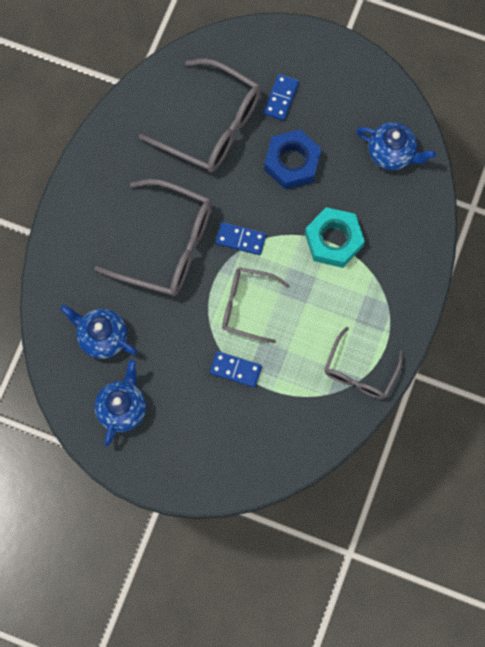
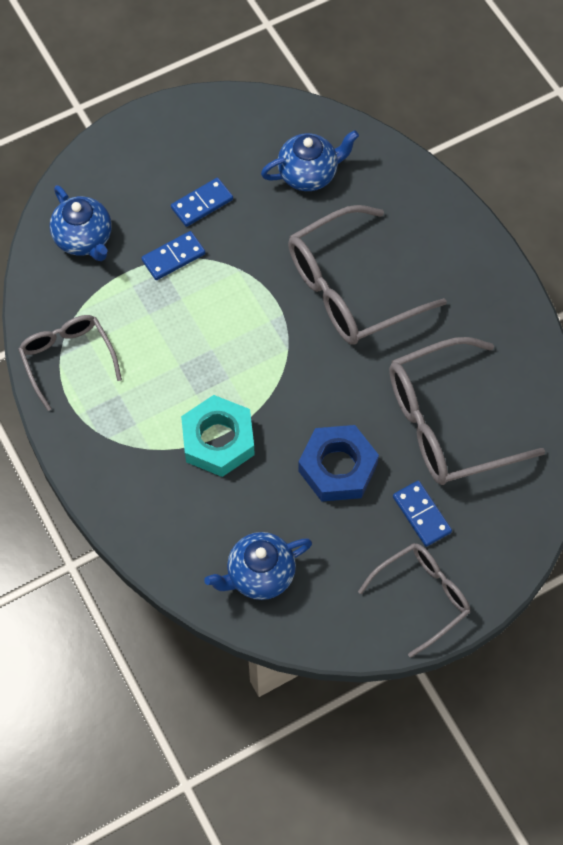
camera: 130 degrees right, 10 degrees down
blue teapot [95,360,146,446] -> blue teapot moved to [50,185,112,261]
blue domino [216,222,266,255] -> blue domino moved to [171,178,233,227]
grey glasses [222,267,290,343] -> grey glasses moved to [358,543,470,658]

